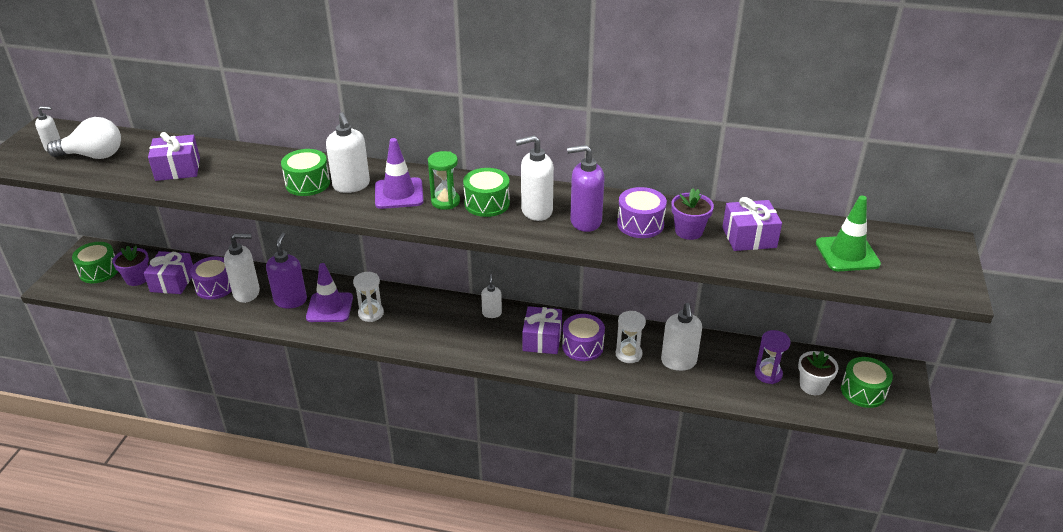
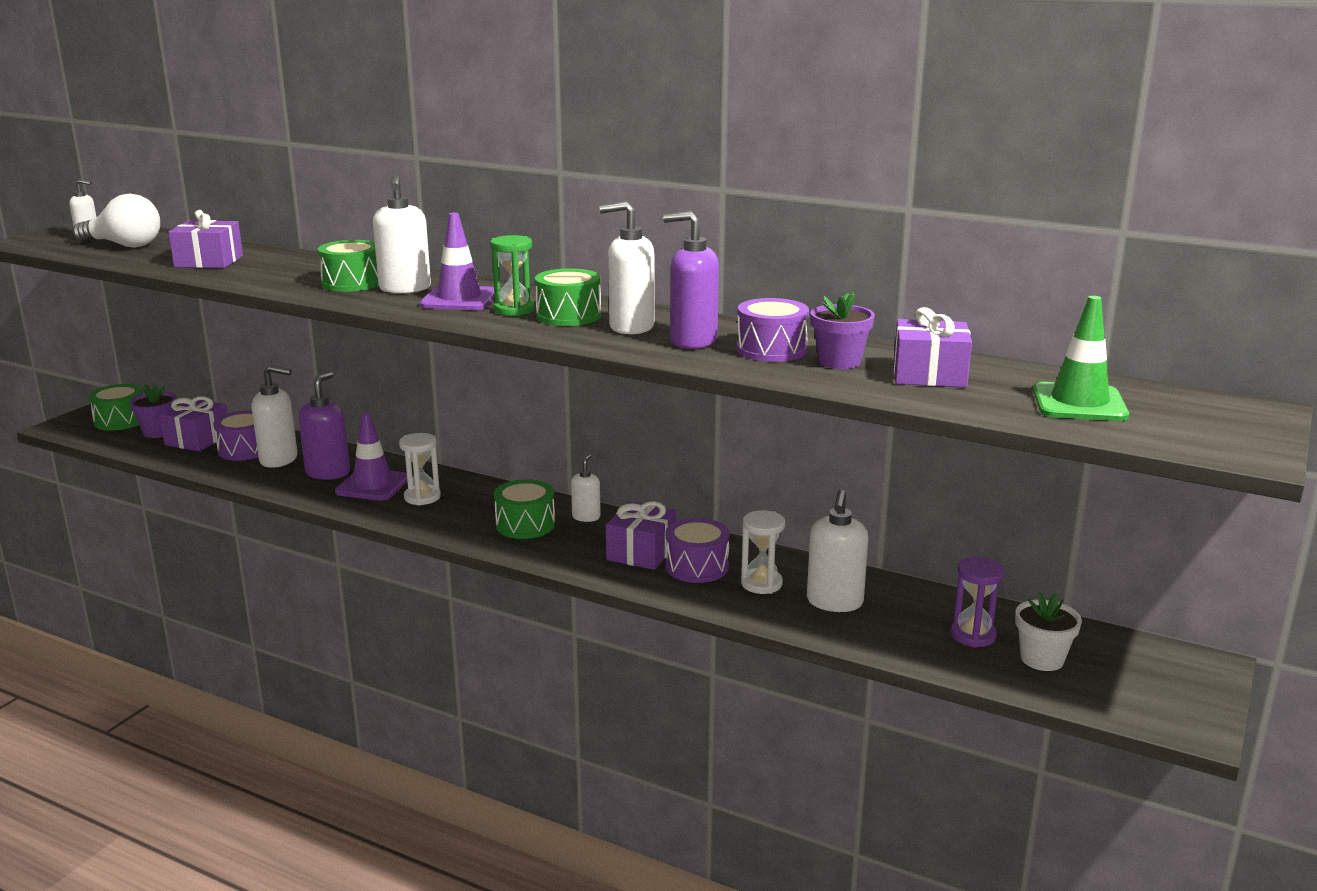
camera: 15 degrees right, 15 degrees down
green drum [841,357,893,408] -> green drum moved to [494,479,555,539]

